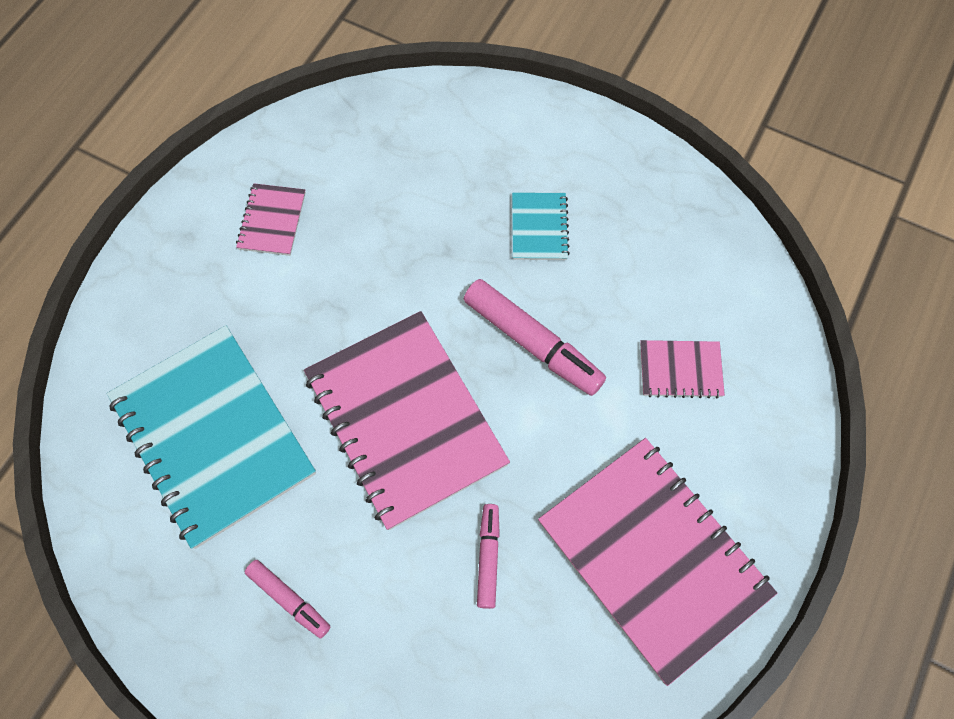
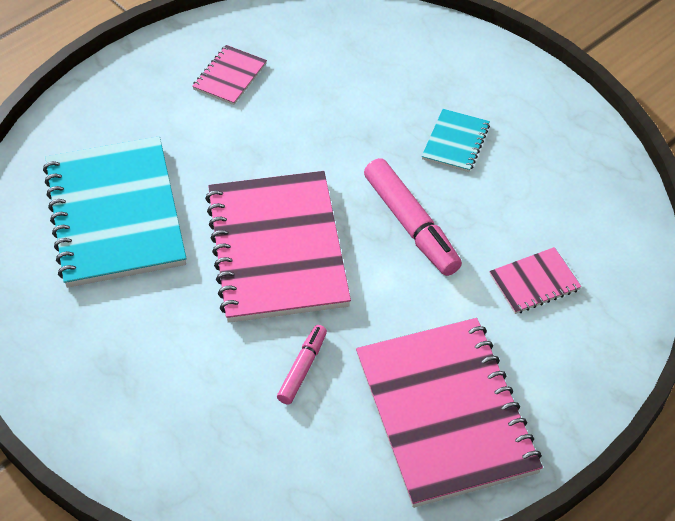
camera: 20 degrees right, 15 degrees down
pink marker [245,560,331,639] -> none
pink notebook [640,340,725,398] -> pink notebook turned 45 degrees counterclockwise [489,247,581,314]

